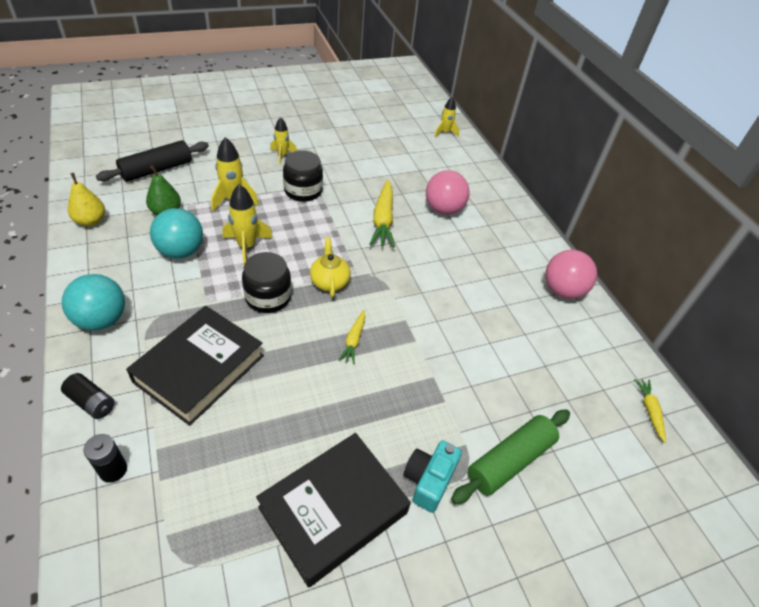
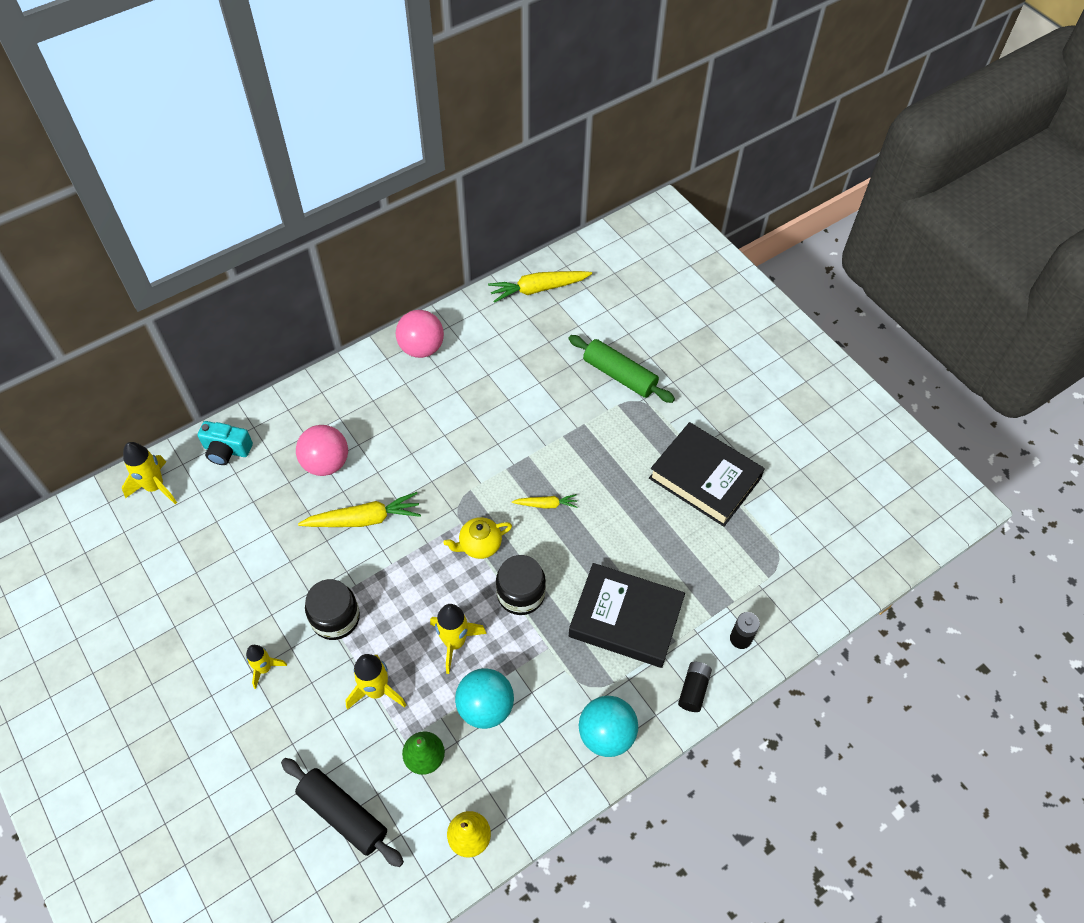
camera: 100 degrees left, 10 degrees up
turquoise camera [404,440,462,513] -> turquoise camera moved to [198,421,253,465]
yellow rocket [434,97,459,137] -> yellow rocket [122,442,177,504], size x1.53
yellow carrot [634,379,666,443] -> yellow carrot [488,271,592,303], size x1.82

